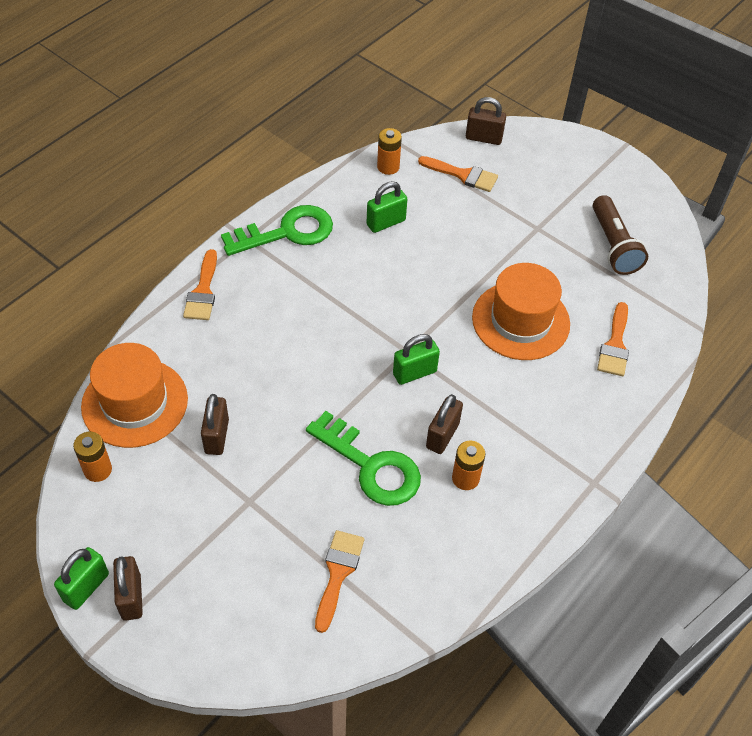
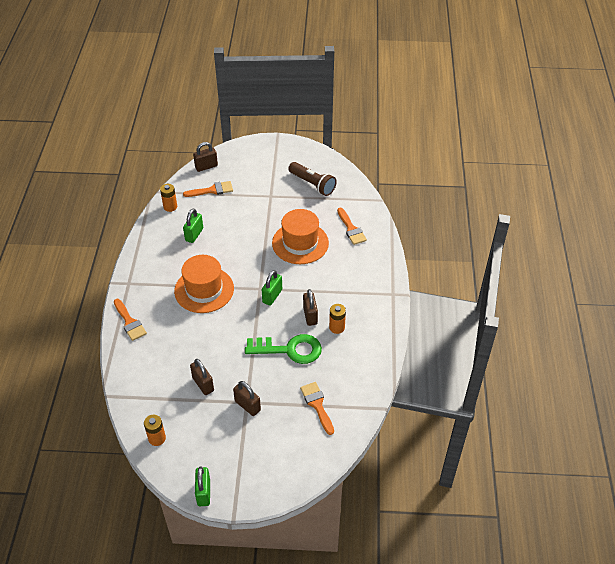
camera: 35 degrees left, 5 degrees down
orange hat [81,343,188,448] -> orange hat moved to [174,255,234,313]
brown padlock [113,556,143,621] -> brown padlock moved to [233,381,261,416]
green key [221,205,333,256] -> none

